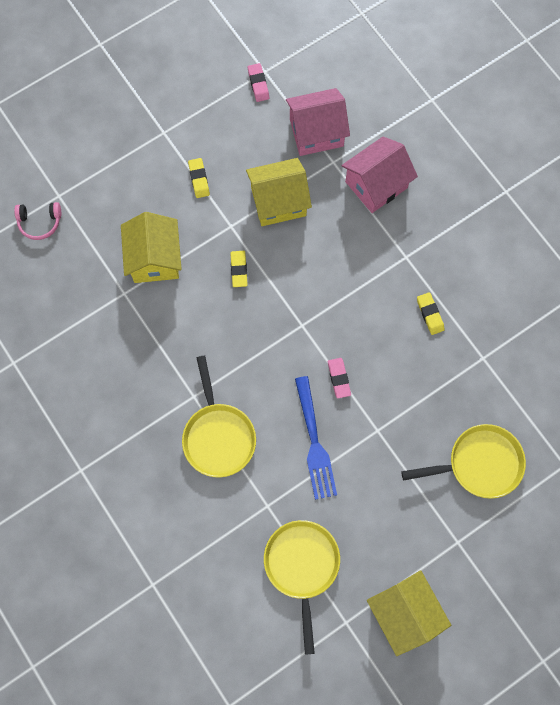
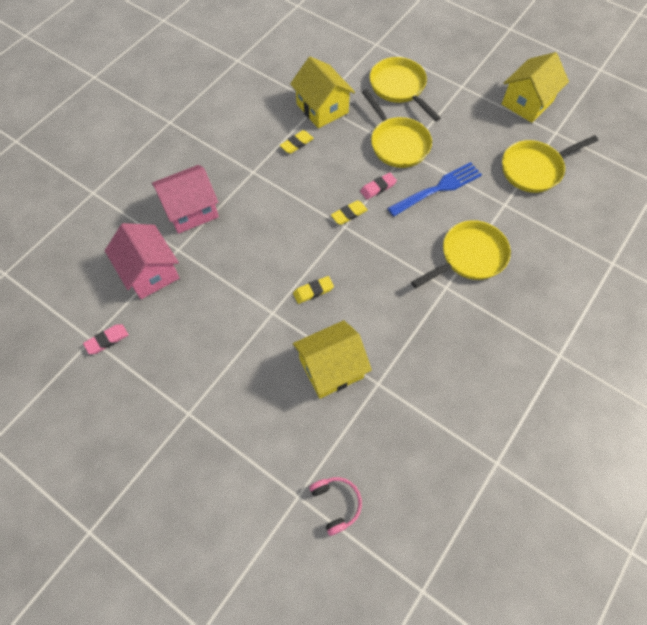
camera: 110 degrees left, 10 degrees down
yellow eraser [188,158,210,198] -> yellow eraser moved to [331,200,368,225]
yellow house [246,158,312,226] -> yellow house moved to [290,57,355,128]
pink house [342,136,418,213] -> pink house turned 60 degrees counterclockwise [152,165,219,234]
none -> yellow pan [362,89,432,168]

